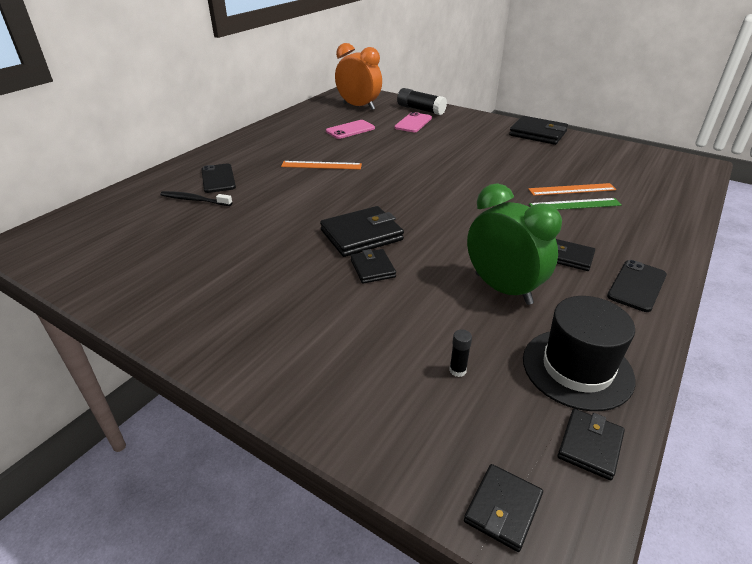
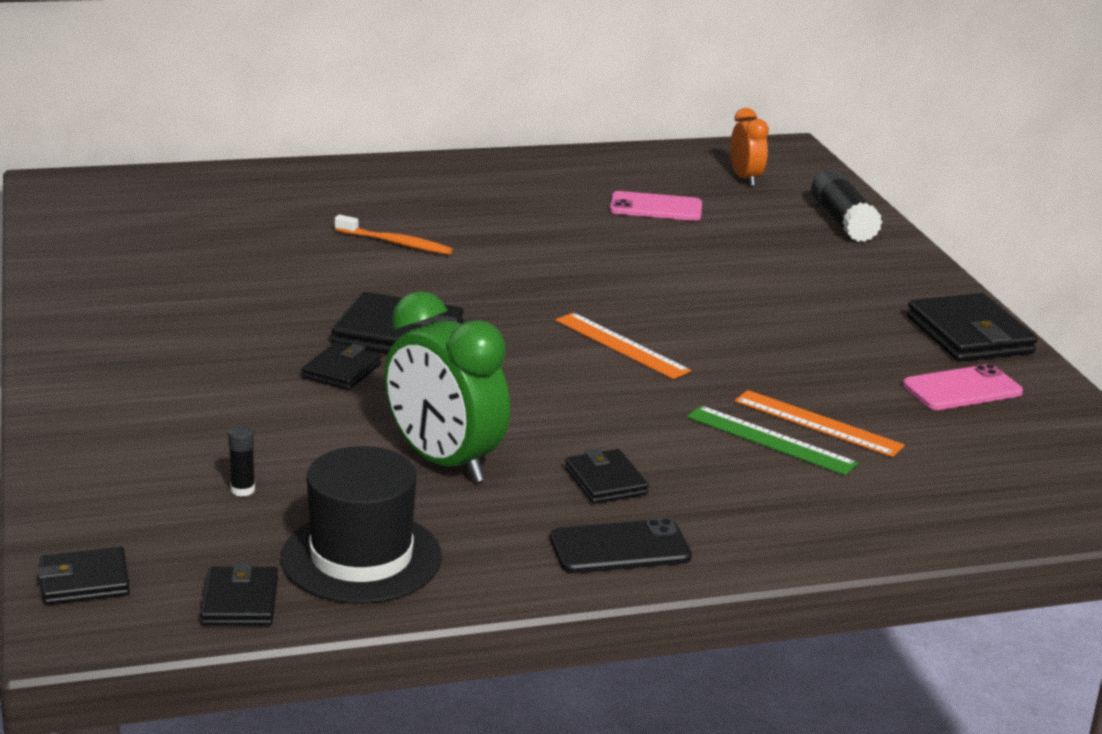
camera: 40 degrees right, 10 degrees down
black toothbrush [160,191,232,206] -> none
black phone [201,163,236,193] -> none
orange ruler [281,161,362,169] -> orange ruler moved to [556,312,691,379]
orange clock [335,43,382,110] -> orange clock [730,108,769,186], size x0.57
pink phone [394,112,432,132] -> pink phone moved to [903,364,1023,410]
green clock [467,183,562,305] -> green clock turned 135 degrees clockwise [384,291,510,483]
black wallet [558,409,625,480] -> black wallet turned 75 degrees counterclockwise [200,563,278,626]
none -> orange toothbrush [335,215,453,255]

